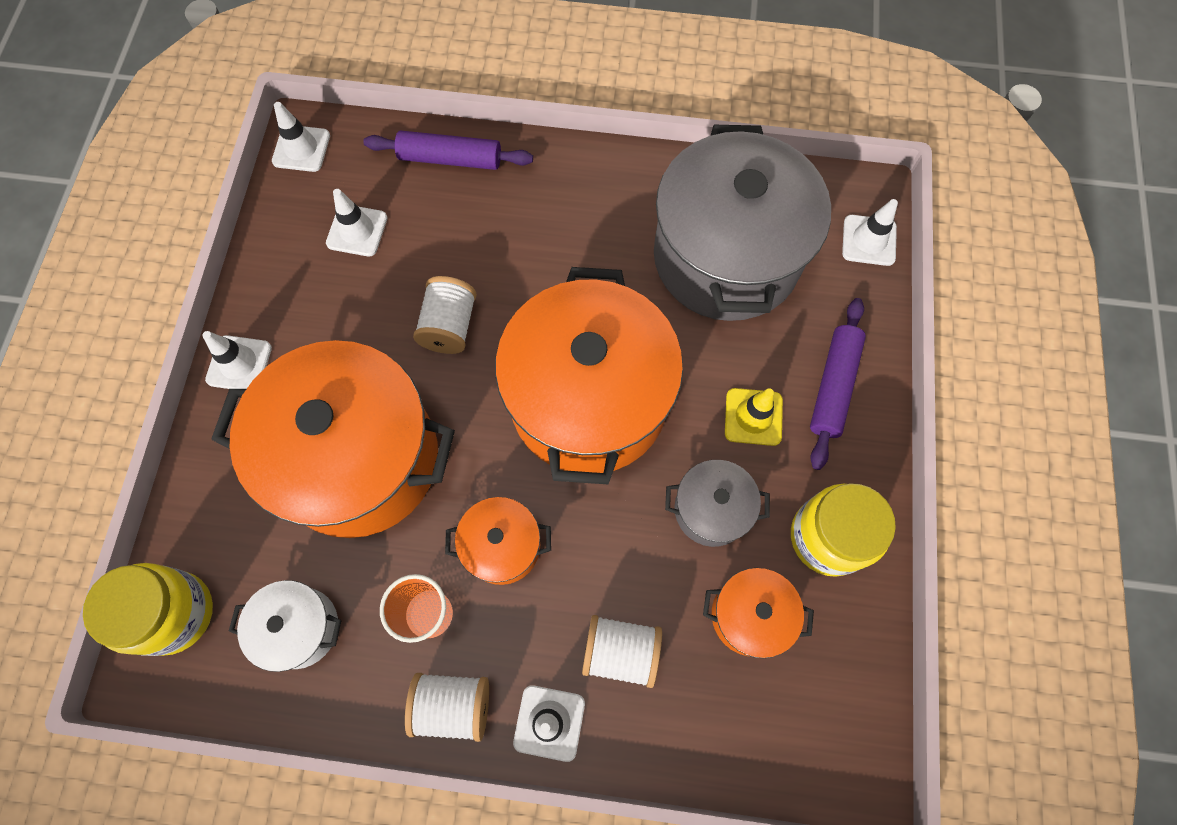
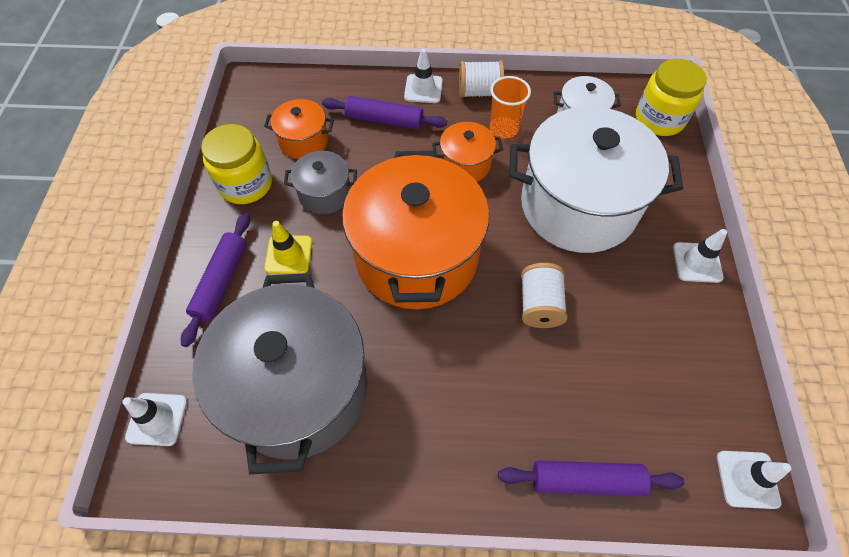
camera: 175 degrees right, 10 degrees down
orange pot [211,340,455,538] -> white pot [509,106,683,253]
white traffic cone [326,189,388,257] -> none
white spool [582,615,662,688] -> purple rolling pin [322,96,447,130]

